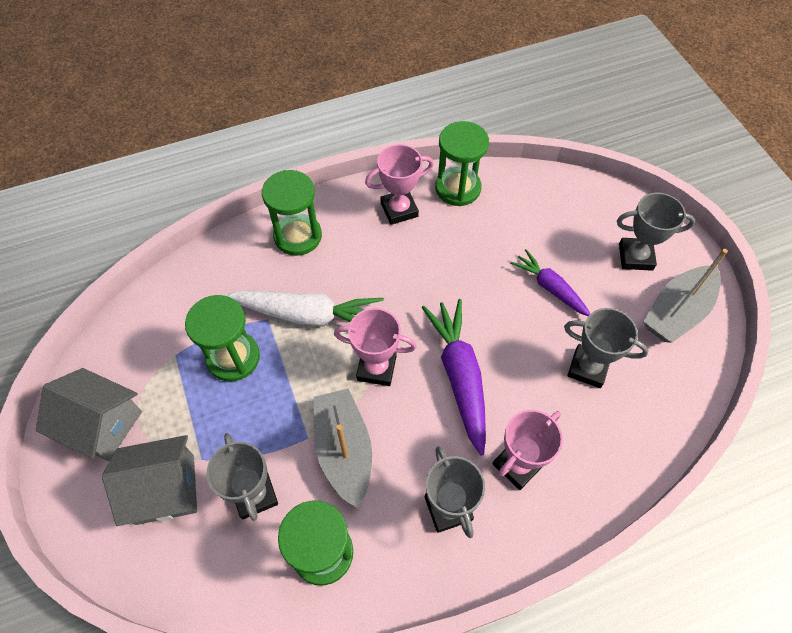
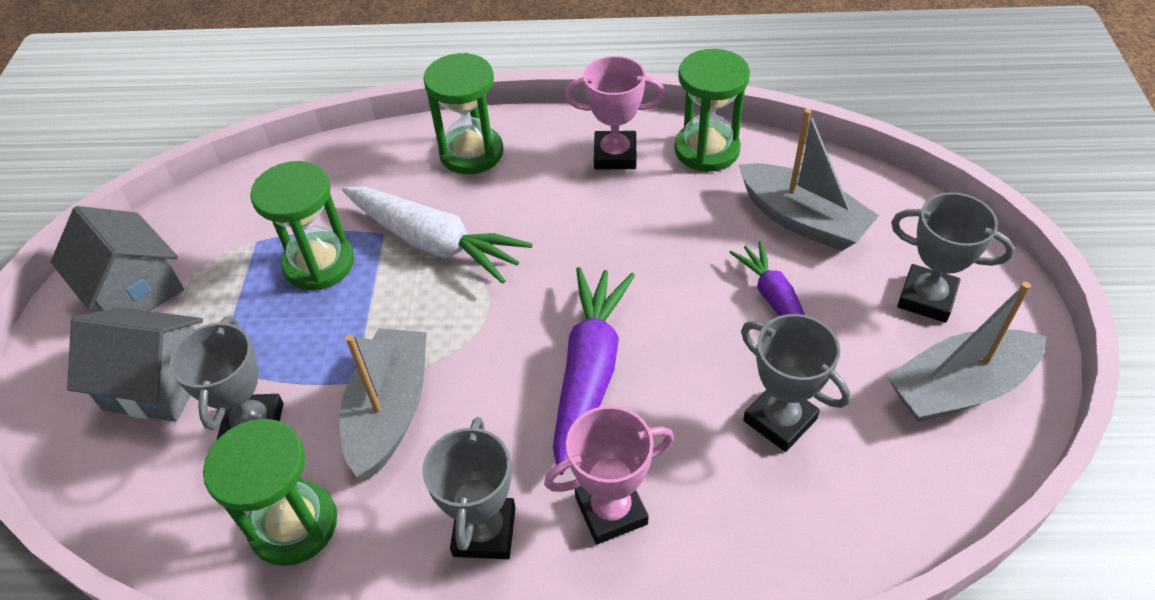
camera: 25 degrees right, 10 degrees down
pink trophy [334,308,417,386] -> none
none -> grey boat [739,109,880,251]

